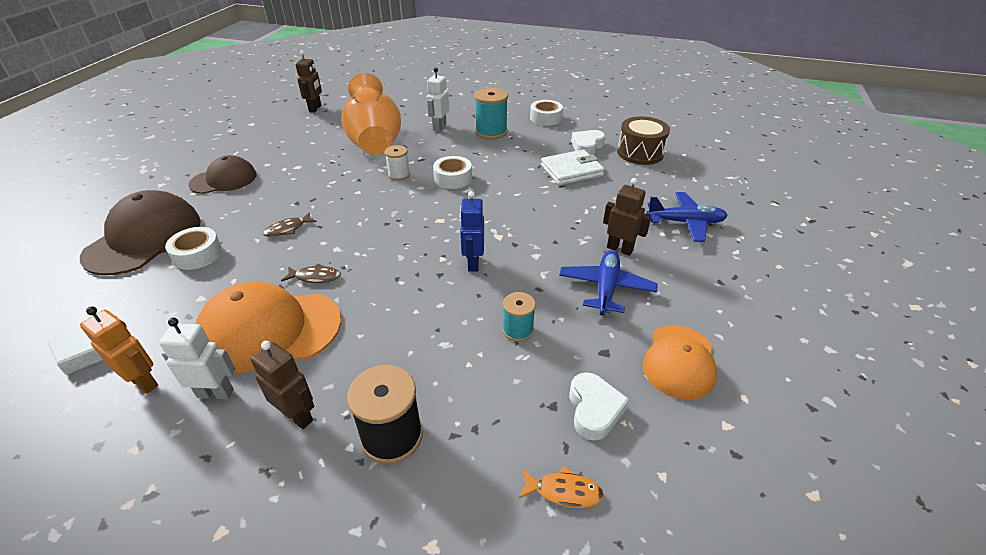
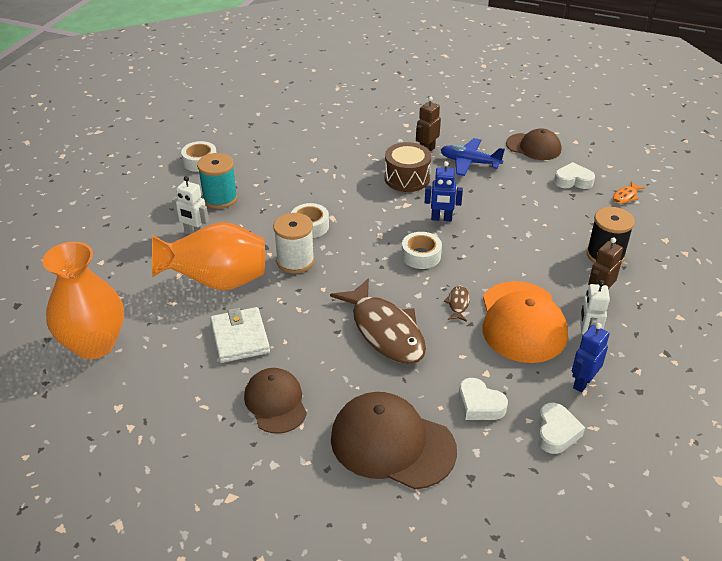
camera: 85 degrees left, 0 degrees up
orange robot [80,306,158,394] -> blue robot [572,323,610,393]
white tape [165,227,222,270] -> white tape moved to [402,232,442,269]
brown fish [263,213,317,237] -> brown fish [330,278,426,364], size x2.45
brown robot [296,51,322,112] -> orange vase [42,242,124,359]
white spool [385,145,410,181] -> white spool [273,213,315,274], size x1.64
turquoise spool [502,292,536,342] -> none
orange fish [519,466,604,508] -> orange fish turned 150 degrees counterclockwise [613,181,645,204]
white wallet [541,150,604,185] -> white wallet moved to [210,307,270,363]
white heart [571,130,605,155] -> white heart moved to [458,378,508,420]
brown drum [617,116,670,165] -> brown drum moved to [384,142,431,192]
orange cap [643,325,717,400] -> brown cap [506,128,561,160]
blue plane [646,192,728,242] -> none

